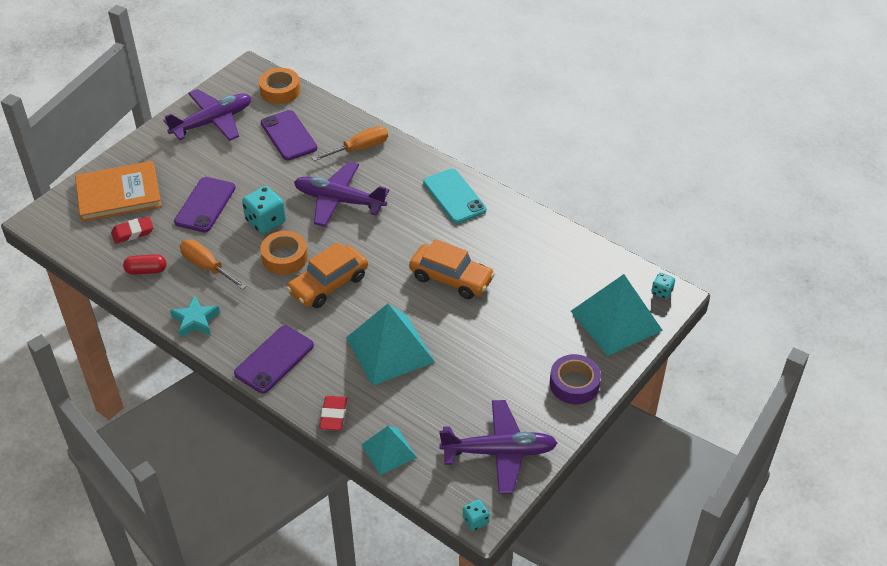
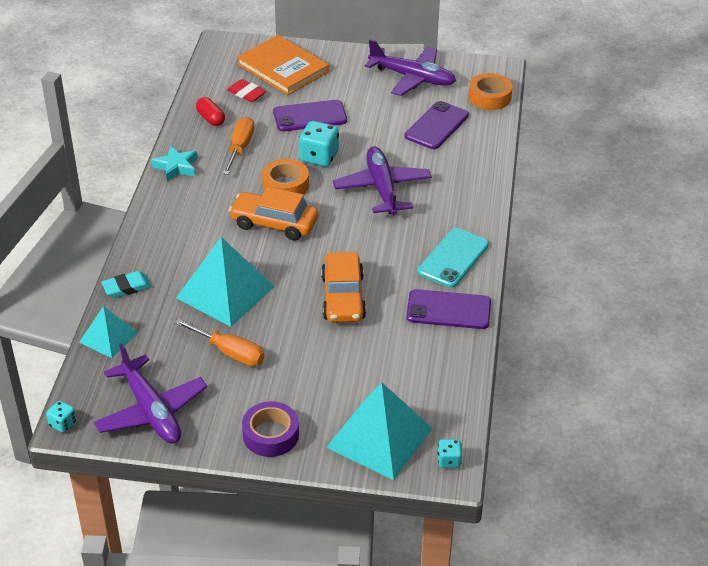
camera: 60 degrees right, 5 degrees down
purple phone [234,326,314,393] -> purple phone moved to [406,289,491,329]
orange screwdriver [312,126,388,161] -> orange screwdriver moved to [175,319,264,366]
red eraser [319,396,347,431] -> turquoise eraser [101,271,151,298]

